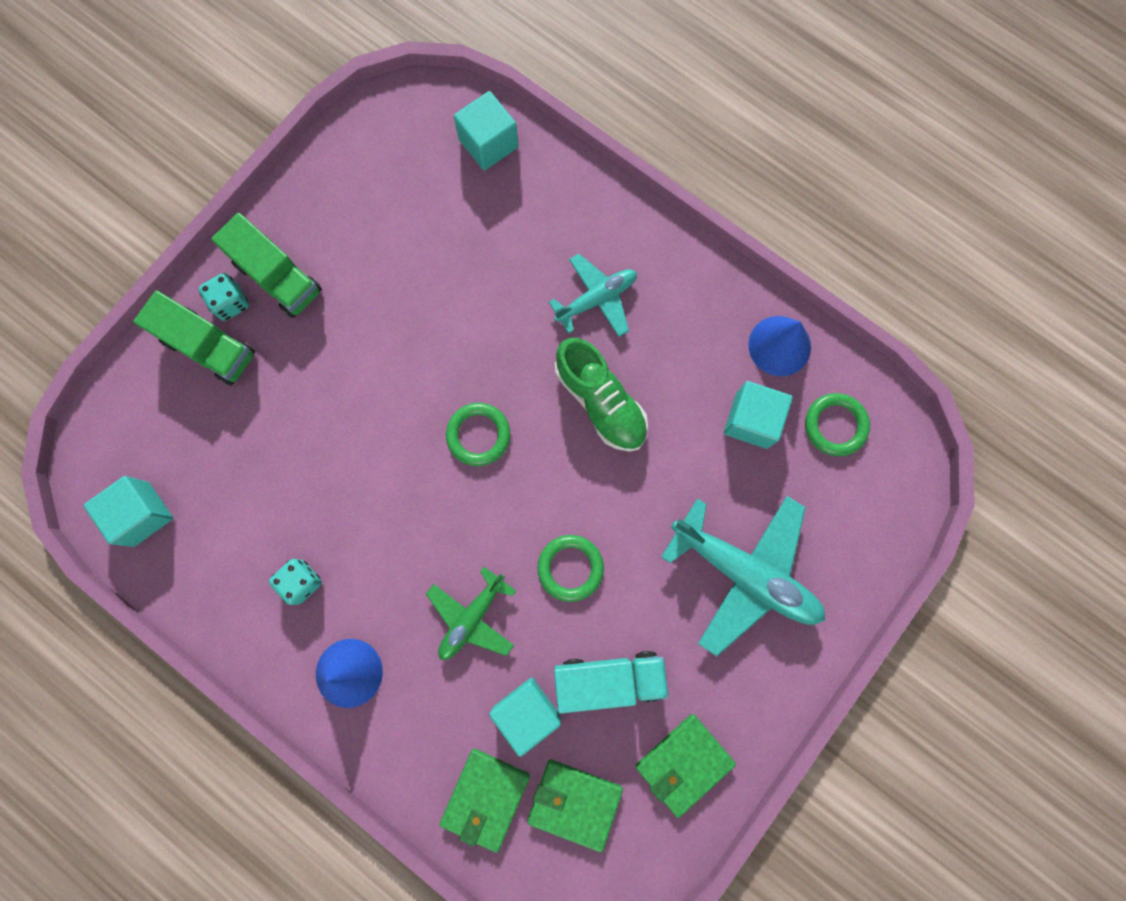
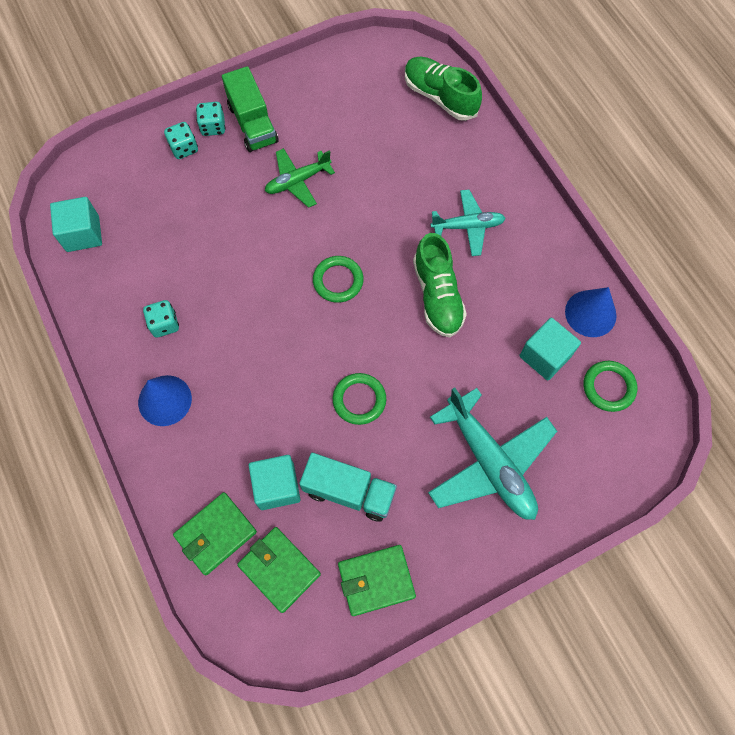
camera: 25 degrees right, 10 degrees down
green truck [133,291,255,386] -> turquoise dice [164,122,198,159]
green plane [426,567,516,660] -> green plane moved to [265,148,335,208]
turquoise cube [454,91,519,170] -> green shoe [405,57,482,121]

